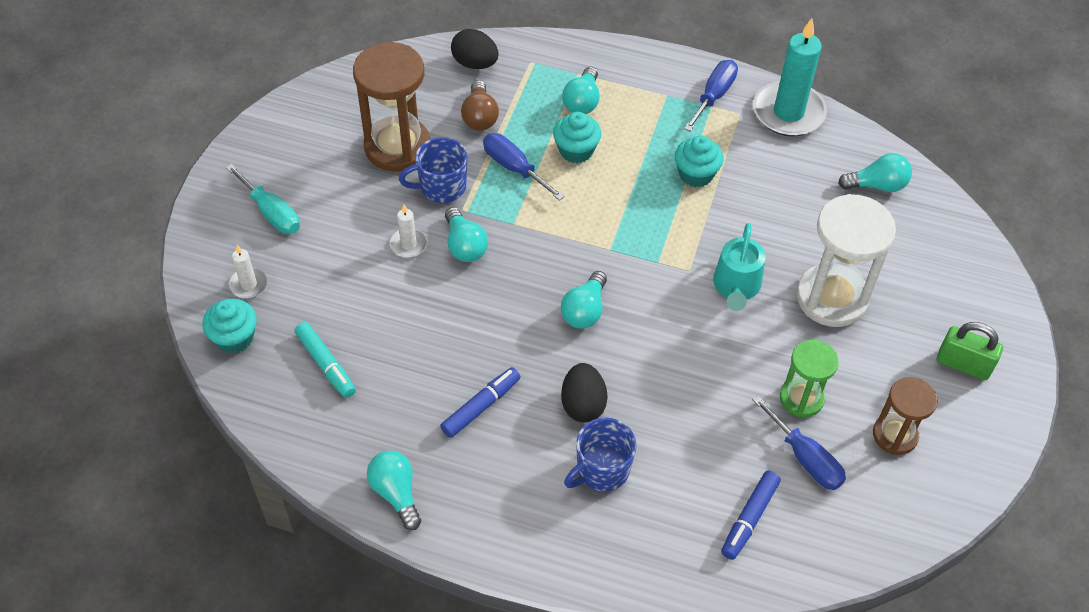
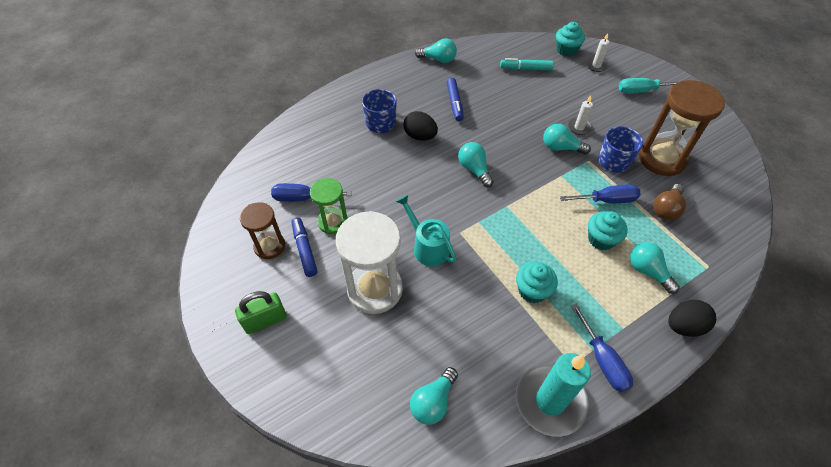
camera: 130 degrees right, 0 degrees up
black egg [451,29,499,69] -> black egg moved to [668,300,716,337]
brown light bulb [461,80,499,130] -> brown light bulb turned 90 degrees counterclockwise [653,184,686,220]
blue marker [721,470,781,560] -> blue marker moved to [291,217,317,277]

